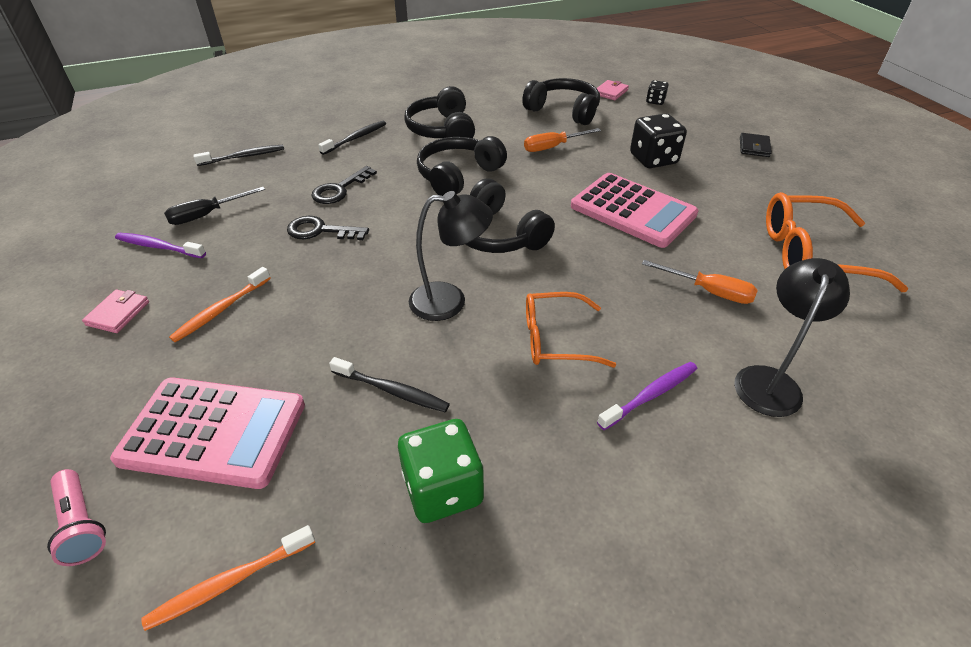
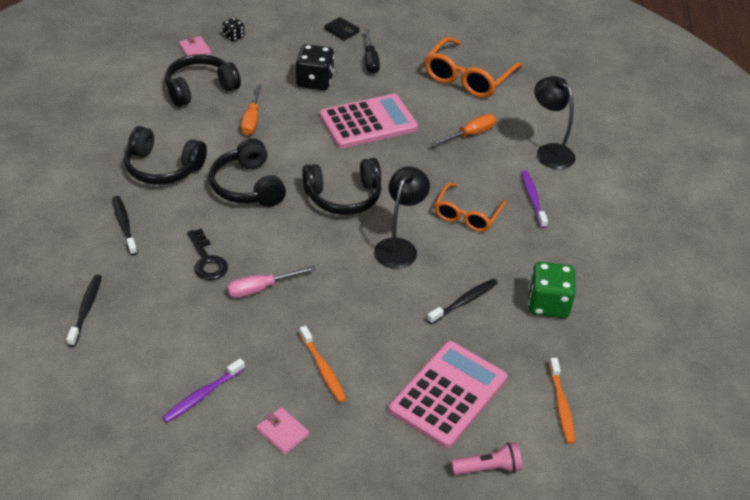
camera: 65 degrees left, 0 degrees up
black screwdriver [164,187,265,225] -> black screwdriver moved to [364,29,380,74]
black key [287,216,369,240] -> pink screwdriver [227,266,316,298]

